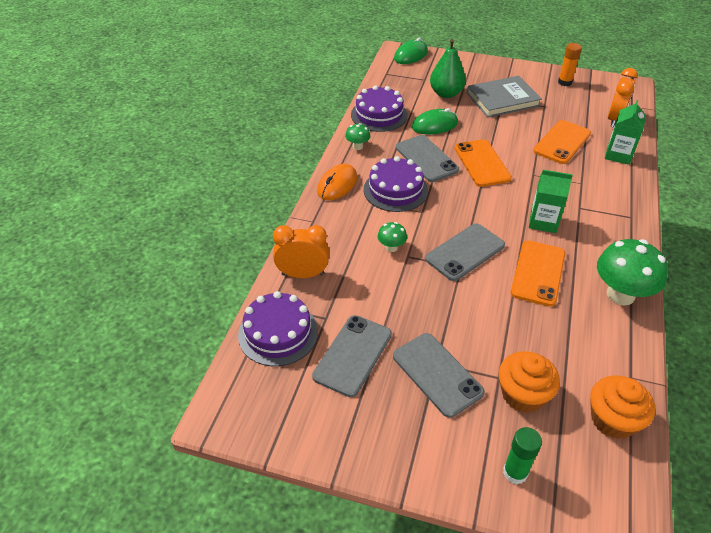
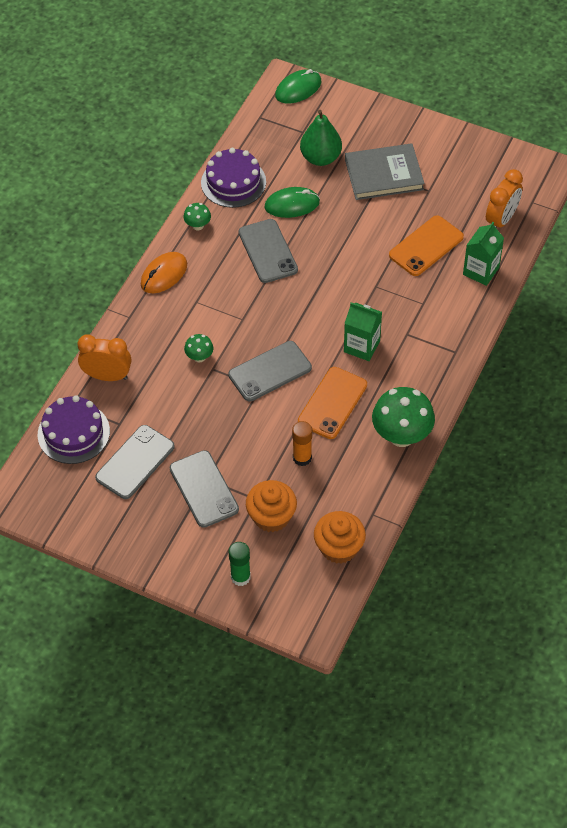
camera: 10 degrees right, 10 degrees up
purple cake [364,156,428,212] -> none
orange phone [455,139,512,187] -> none
orange glue stick [558,43,582,86] -> orange glue stick moved to [292,421,312,466]

